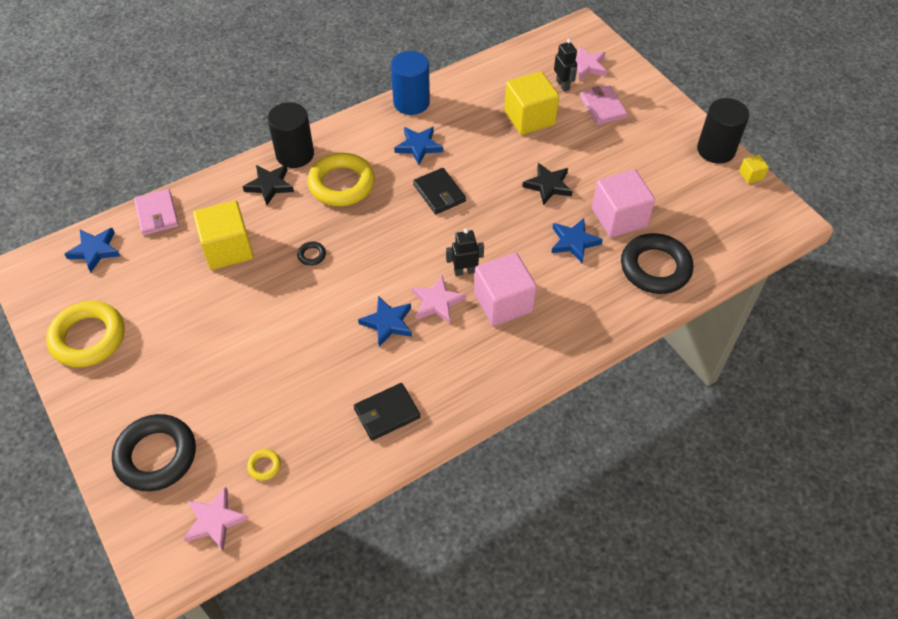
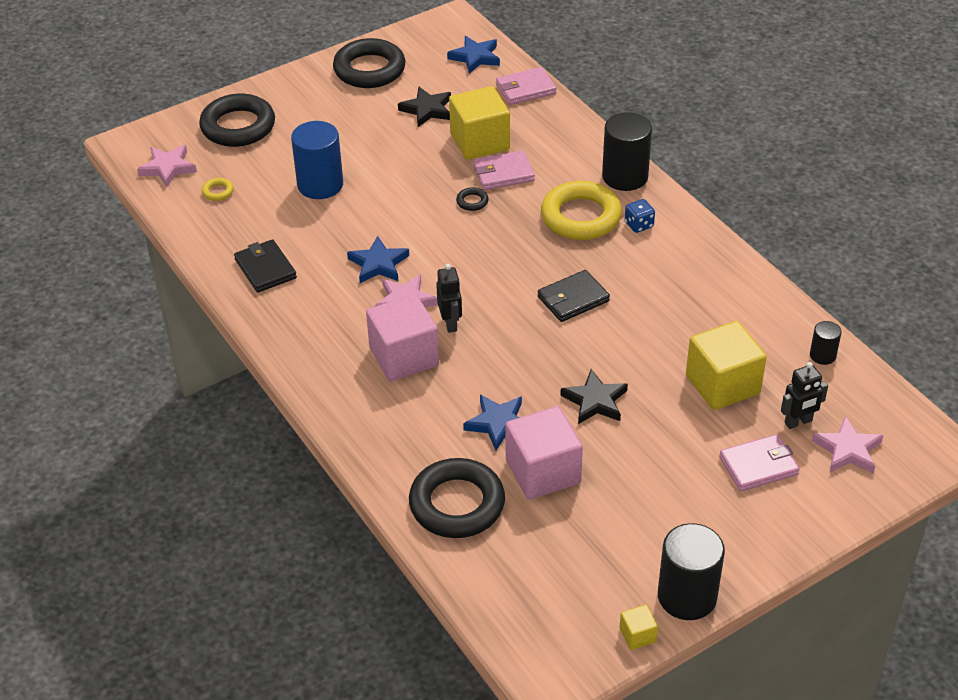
camera: 90 degrees right, 10 degrees down
yellow ring [46,301,125,367] -> black ring [333,38,406,88]
black star [243,165,294,205] -> black star moved to [398,87,451,127]
blue cylinder [391,51,430,115] -> blue cylinder moved to [291,121,343,199]
blue star [394,127,443,165] -> none
none -> pink wallet [473,150,535,190]
none -> blue dice [625,199,655,233]
none -> black cylinder [810,321,842,365]

